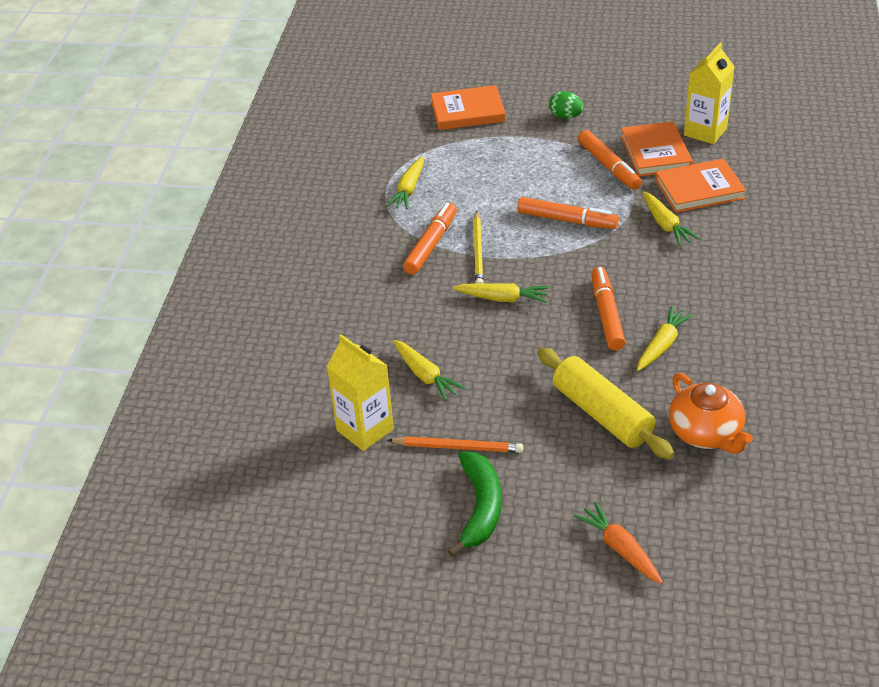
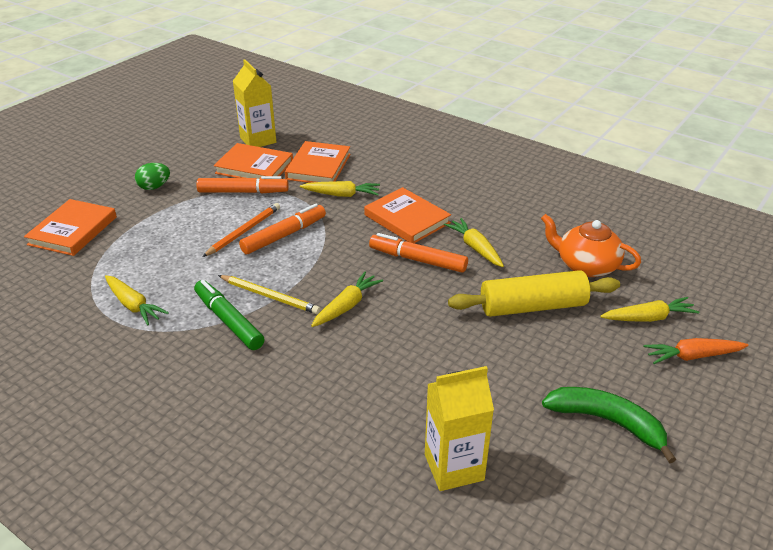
camera: 65 degrees left, 5 degrees down
orange pencil [388,436,523,453] -> orange pencil moved to [202,203,280,257]
yellow carrot [393,340,465,401] -> yellow carrot moved to [600,297,699,322]
orange marker [403,202,457,275] -> green marker [194,280,264,350]
orange teapot [669,373,753,454] -> orange teapot turned 150 degrees counterclockwise [541,214,641,277]
none -> orange book [364,187,451,243]

